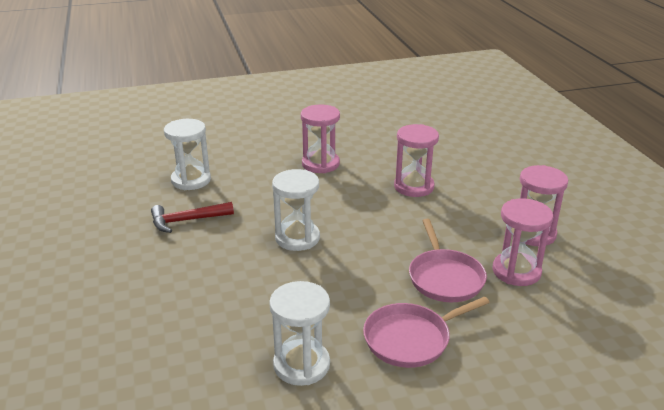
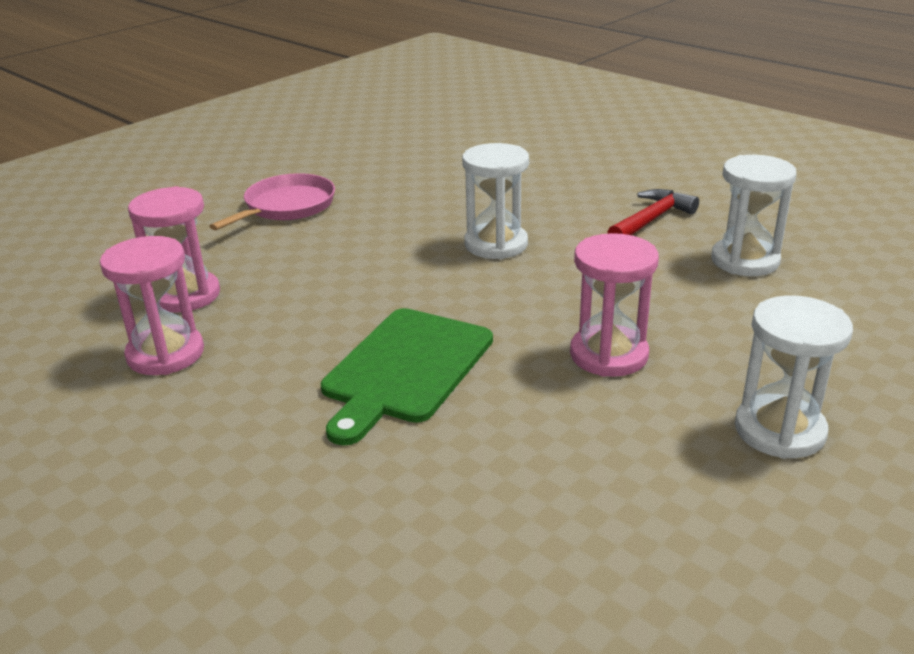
camera: 150 degrees right, 0 degrees up
white hourglass [269,281,330,386] -> white hourglass moved to [735,295,853,459]
pink hourglass [394,124,439,197] -> green cutting board [321,308,493,446]
pink pan [409,219,487,302] -> none

